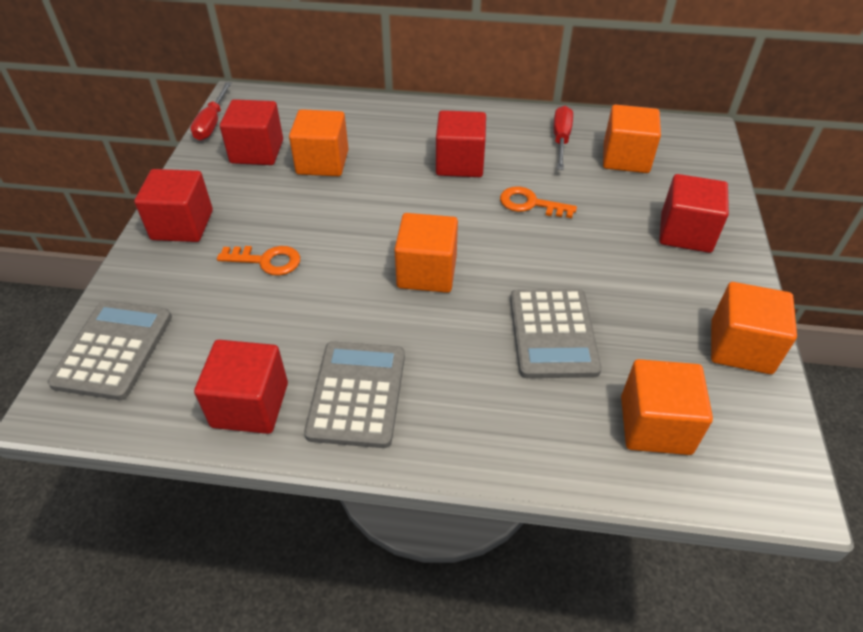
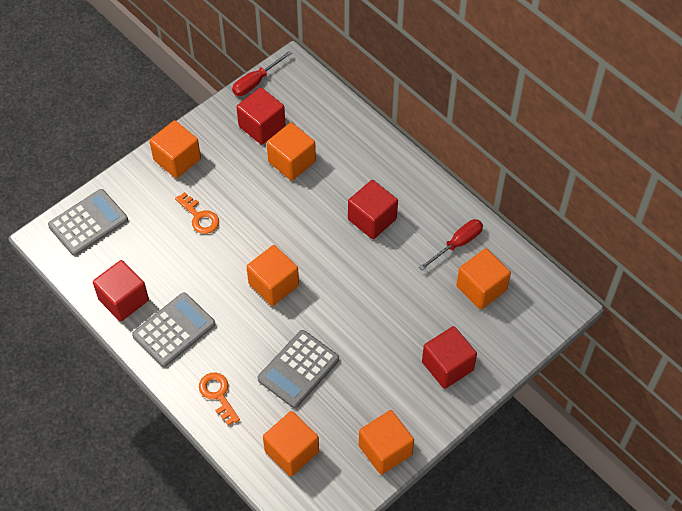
camera: 40 degrees right, 10 degrees up
red cube [134,169,213,242] -> orange cube [149,120,201,178]
orange key [500,186,577,218] -> orange key moved to [199,372,240,426]

